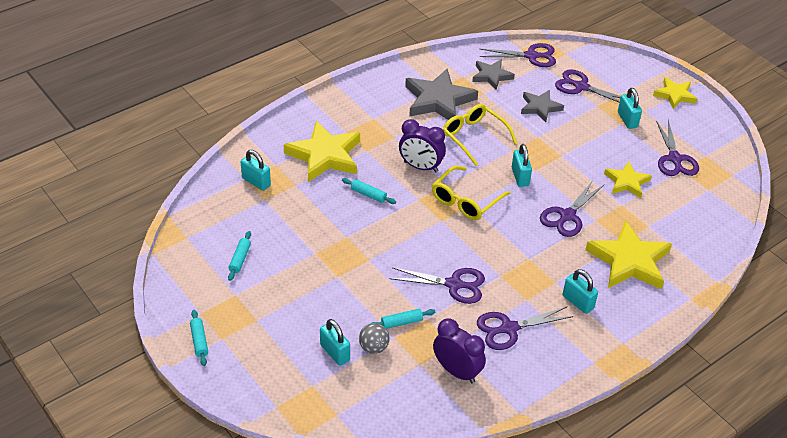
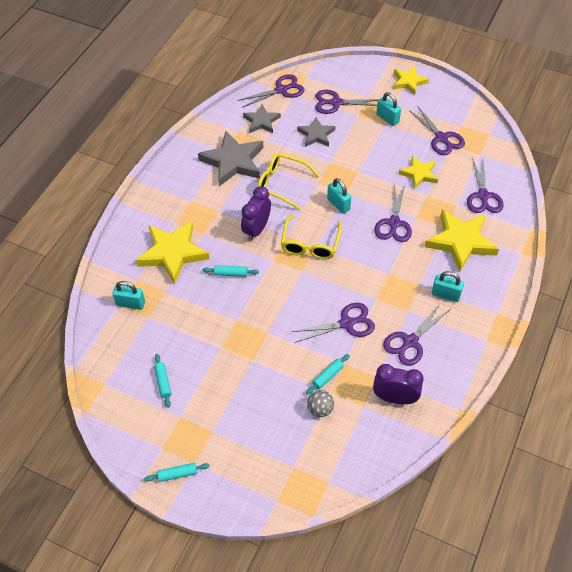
camera: 25 degrees left, 10 degrees up
turquoise rolling pin [190,310,208,366] -> turquoise rolling pin turned 60 degrees counterclockwise [144,463,210,482]
turquoise padlock [320,319,350,366] -> none
purple clock [399,119,446,172] -> purple clock turned 120 degrees clockwise [241,186,271,241]
none -> purple scissors [467,158,504,213]

